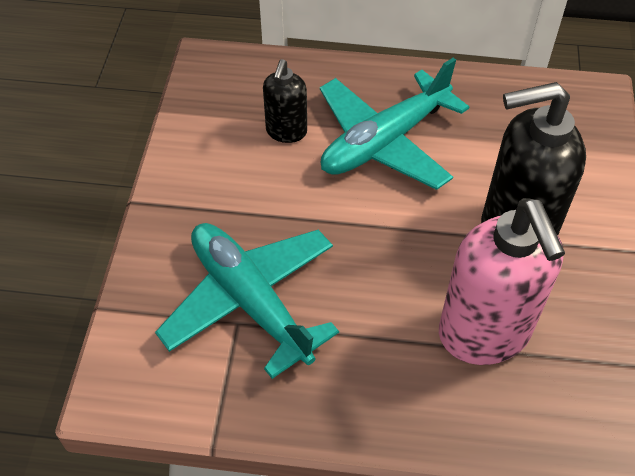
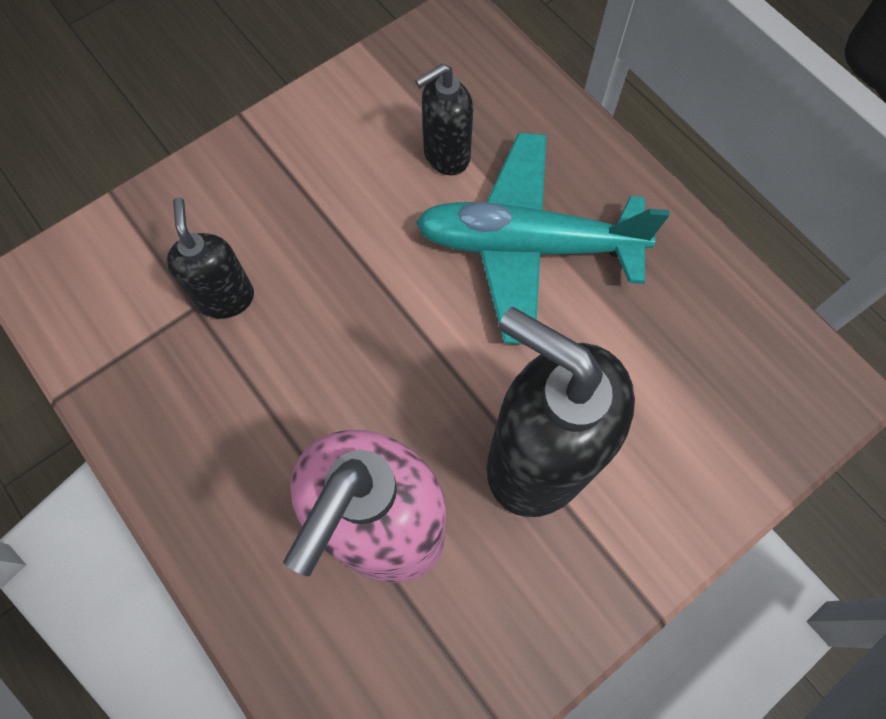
camera: 45 degrees right, 15 degrees up
turquoise plane [155,223,339,379] -> black soap dispenser [166,198,254,319]

